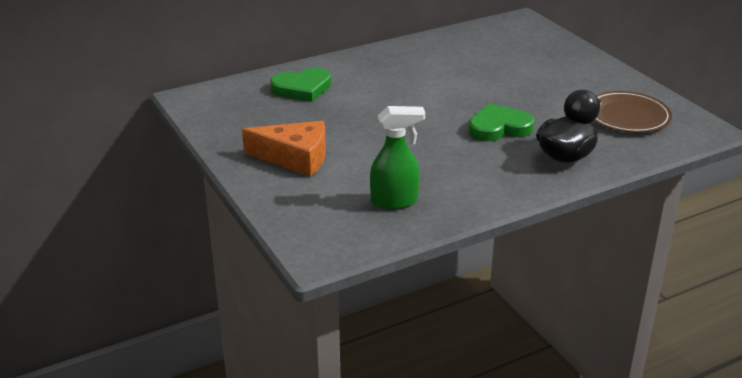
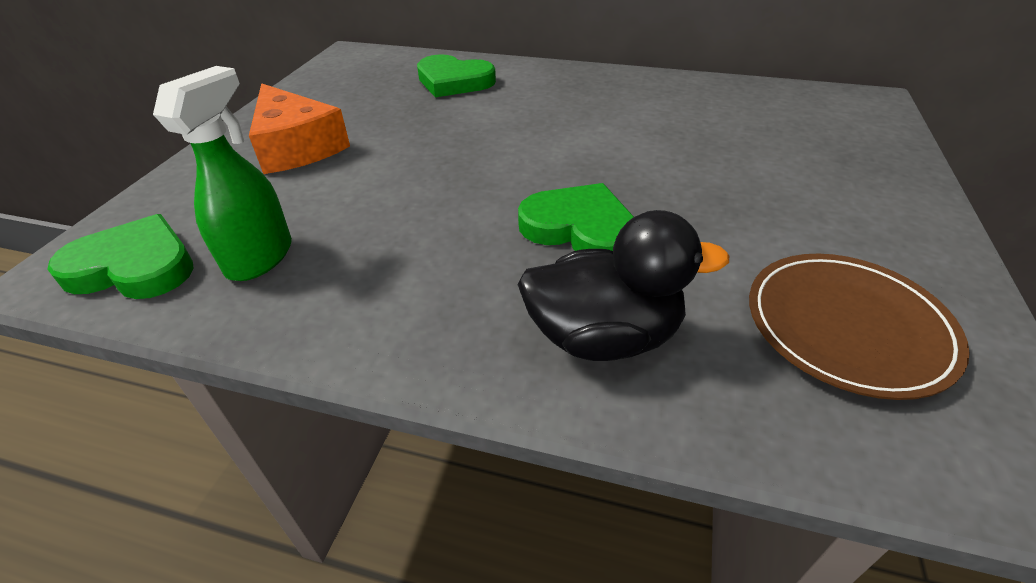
camera: 45 degrees right, 10 degrees up
green spray bottle [370,106,425,210] -> green spray bottle turned 105 degrees counterclockwise [153,66,292,281]
none -> green heart [47,214,194,299]

